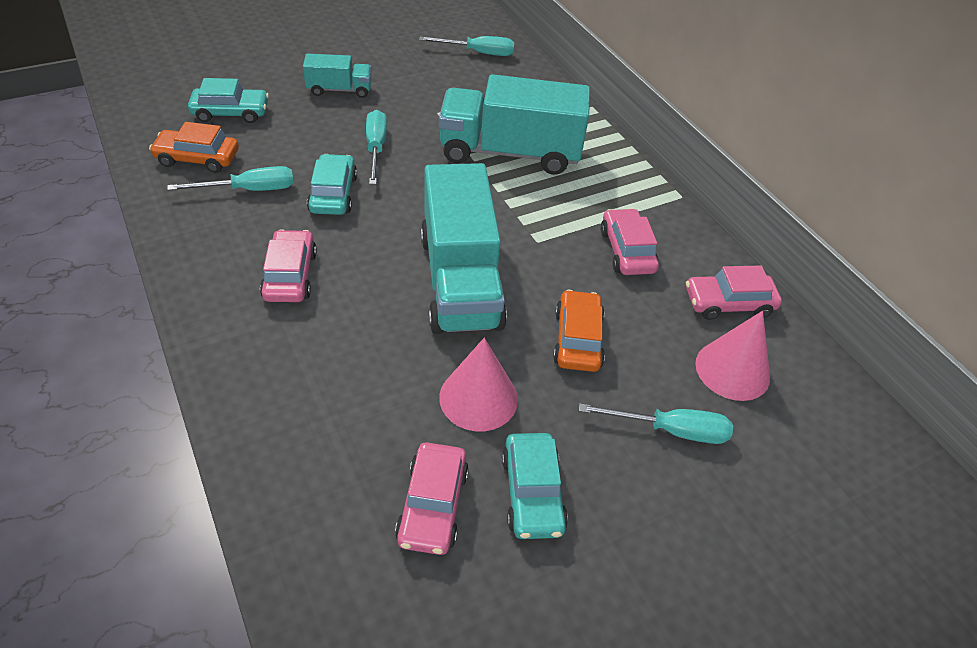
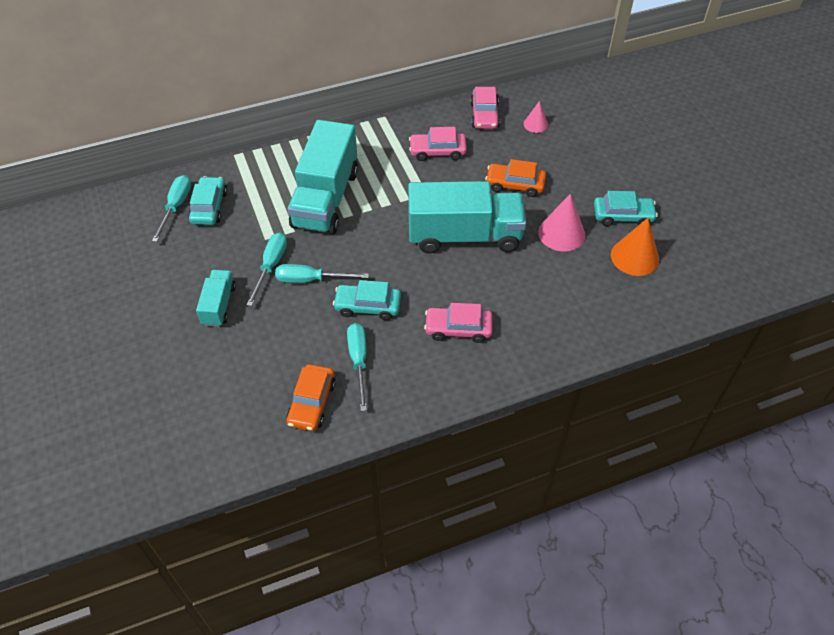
camera: 80 degrees left, 5 degrees up
turquoise car [188,78,269,123] -> turquoise car moved to [188,176,227,225]
pink car [395,442,469,555] -> orange cone [611,218,659,276]
turquoise screwdriver [579,403,733,444] -> turquoise screwdriver moved to [246,232,287,306]
pink cone [695,311,770,401] -> pink cone [524,101,548,133], size x0.58

